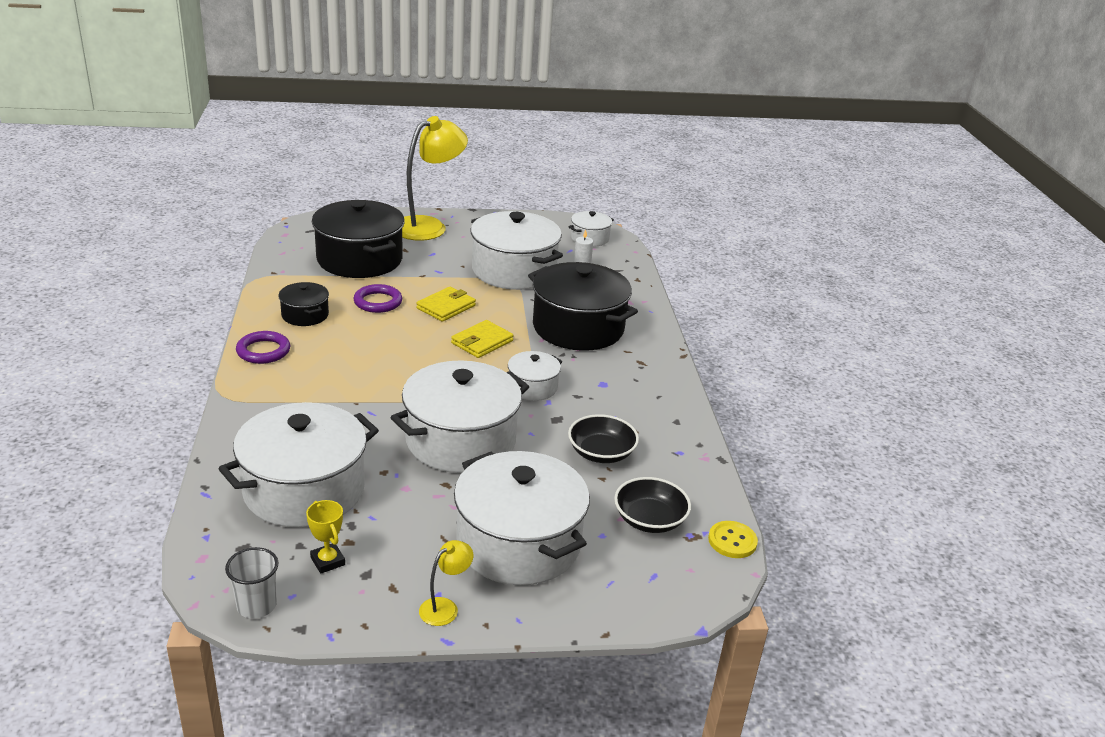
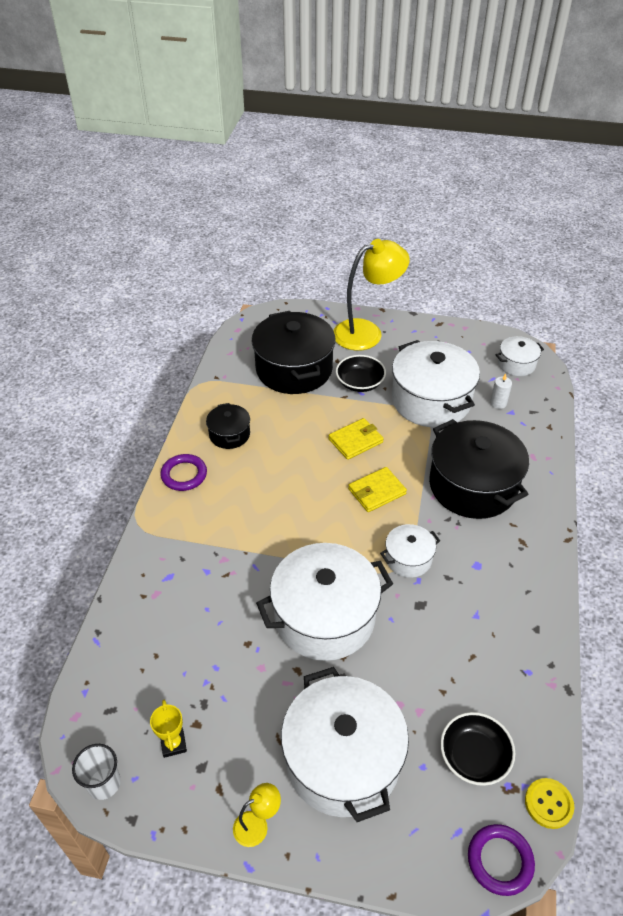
camera: 20 degrees right, 15 degrees up
white pot [218,402,379,528] -> none
purple ring [354,284,402,313] -> purple ring moved to [468,824,535,896]
black bowl [568,414,639,463] -> black bowl moved to [336,355,386,392]

